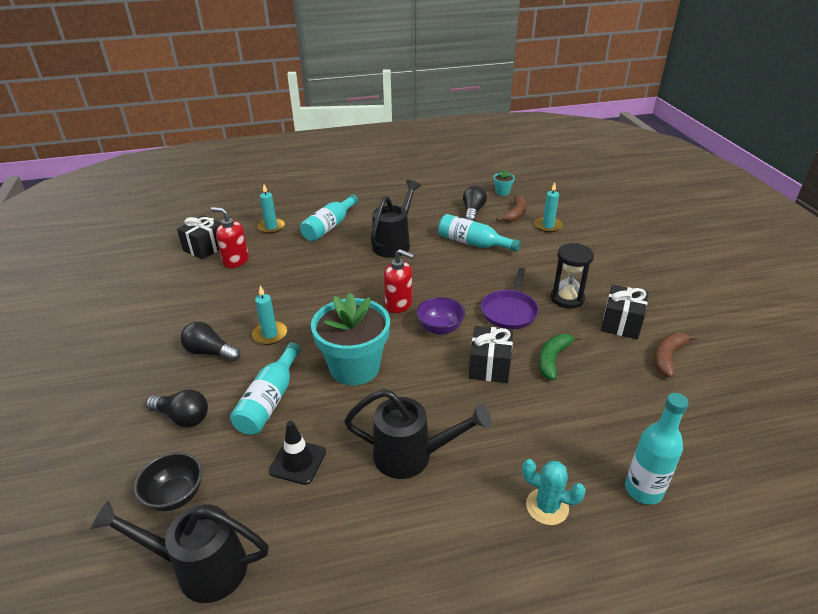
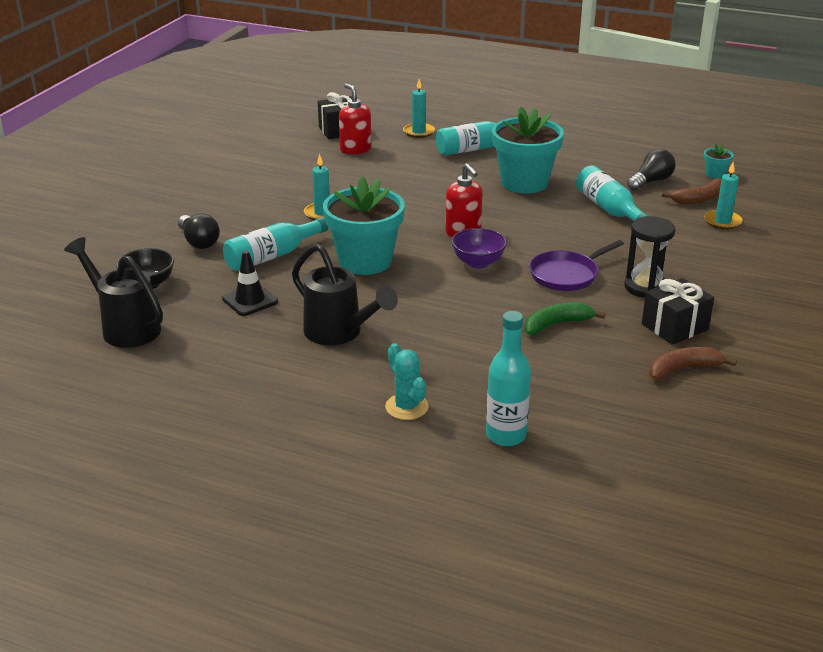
camera: 35 degrees right, 5 degrees down
black light bulb [181,321,240,362] -> none
black watering can [371,180,421,258] -> turquoise flower pot [492,107,564,193]
black gift [469,326,513,383] -> none

